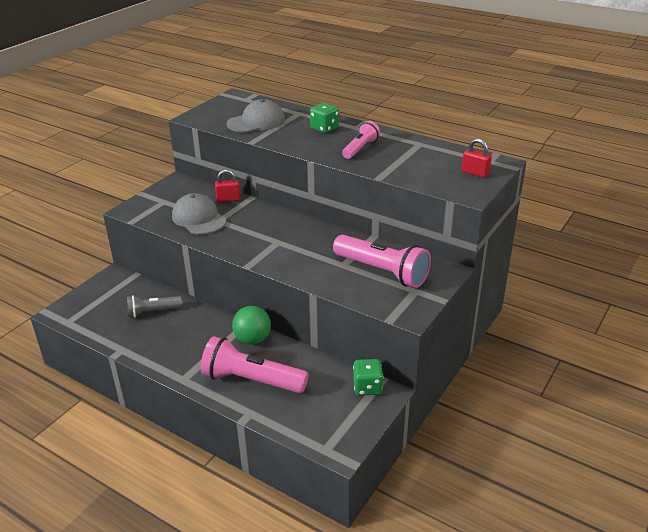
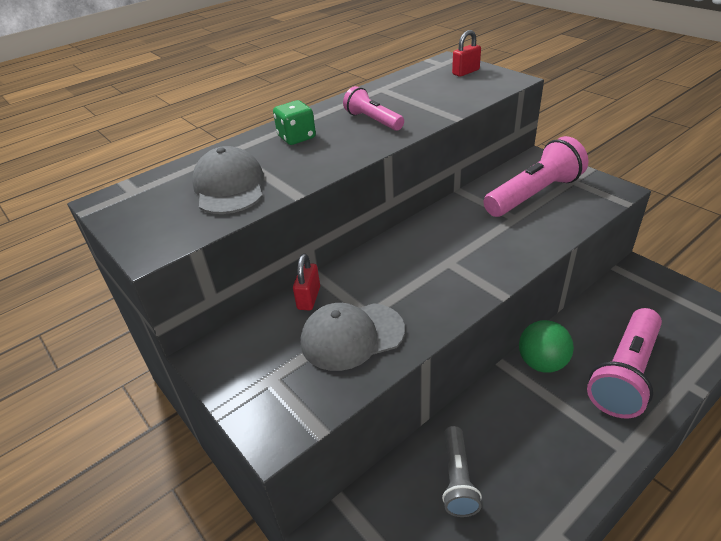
camera: 70 degrees left, 5 degrees up
green dice [353,359,383,396] -> none

